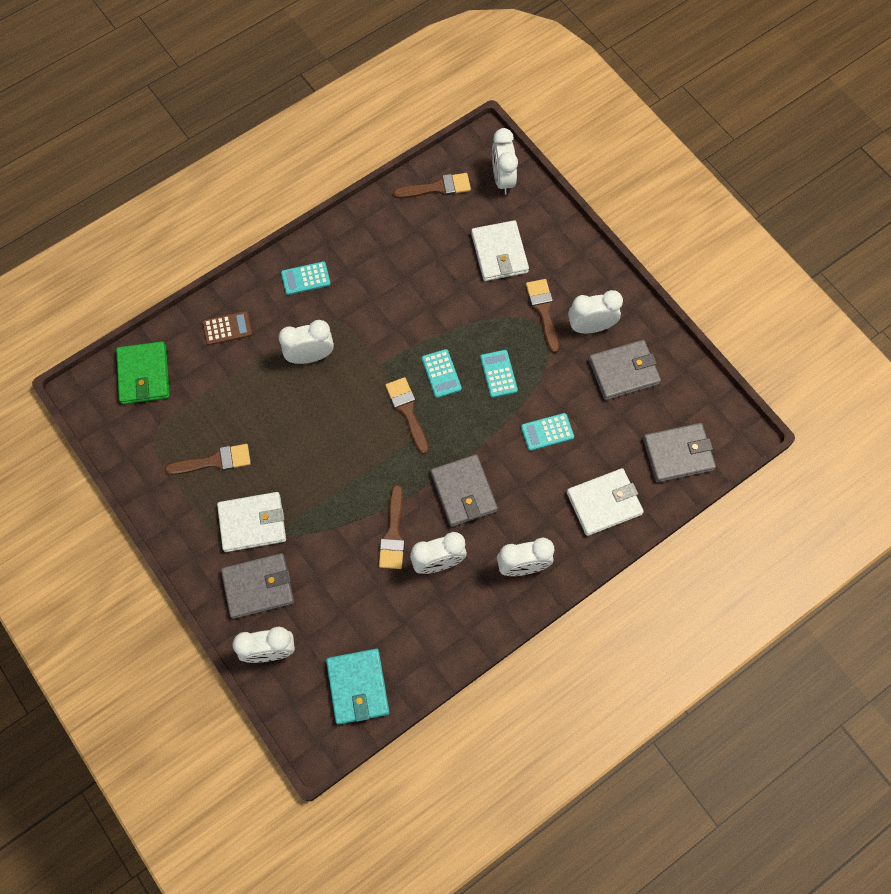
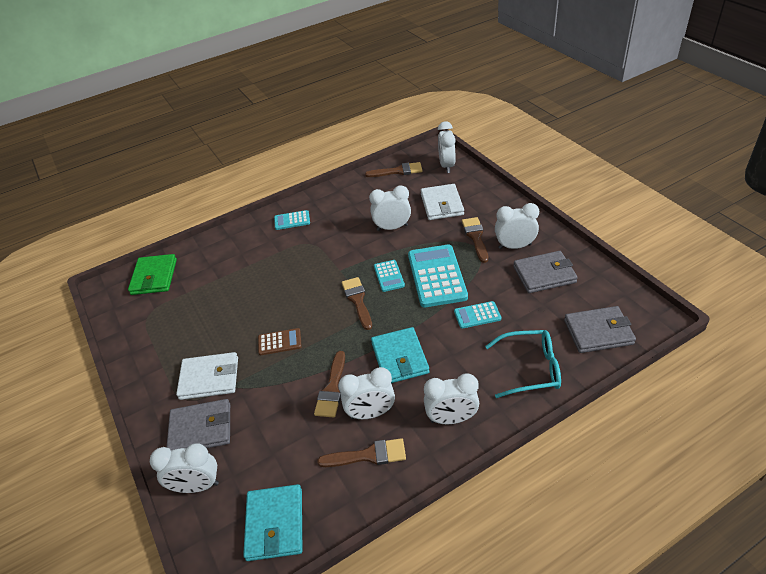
camera: 10 degrees right, 25 degrees down
brown brush [165,444,251,475] -> brown brush moved to [317,438,406,467]
brown calculator [202,311,253,345] -> brown calculator moved to [258,328,302,355]
white clock [279,320,334,364] -> white clock moved to [369,185,411,231]
grey wallet [431,454,498,527] -> turquoise wallet [371,327,429,383]
turquoise calculator [480,350,518,398] -> turquoise calculator [408,244,468,307], size x1.98
white wallet [567,468,644,536] -> turquoise glasses [485,330,561,398]

